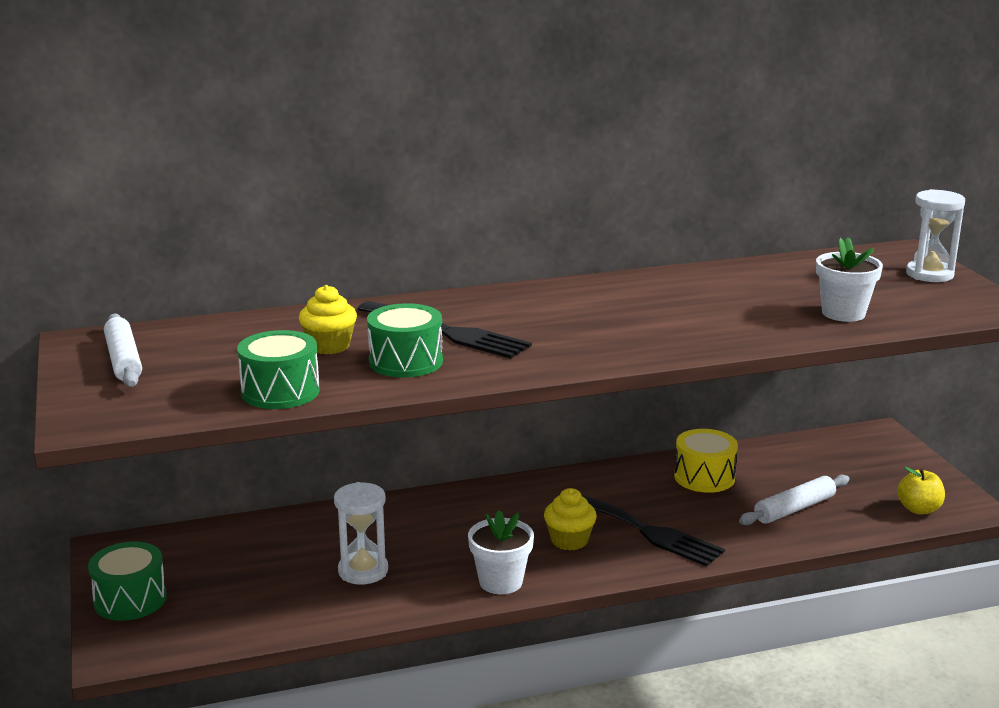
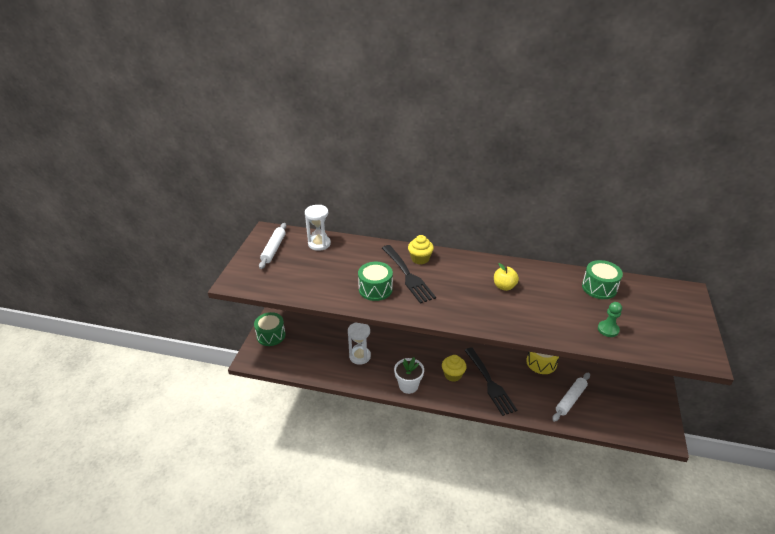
camera: 30 degrees right, 15 degrees up
green drum [237,330,320,409] -> green drum moved to [582,260,623,299]
yellow cupcake [299,285,357,354] -> yellow cupcake moved to [408,235,434,264]
white rolling pin [739,475,849,525] -> white rolling pin turned 45 degrees counterclockwise [552,372,590,422]
white flower pot [816,237,883,322] -> green pawn [598,302,622,337]
yellow apple [897,467,945,514] -> yellow apple moved to [494,263,519,291]
white hourglass [906,189,965,282] -> white hourglass moved to [305,205,331,251]

